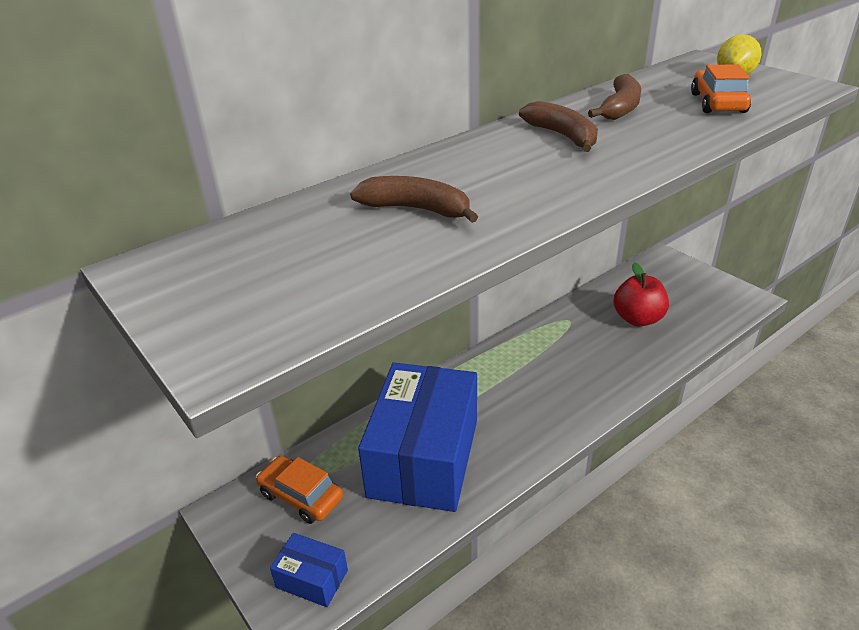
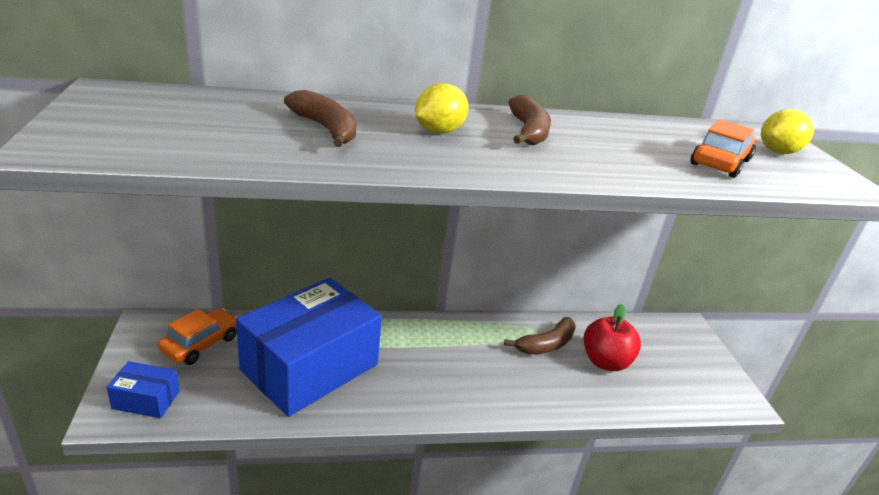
camera: 25 degrees right, 5 degrees down
orange car [256,456,343,524] -> orange car turned 60 degrees clockwise [158,308,238,365]
blue box [270,533,348,607] -> blue box turned 45 degrees counterclockwise [106,361,179,418]
brown banana [588,74,641,120] -> brown banana moved to [504,317,576,354]
none -> yellow lemon [415,83,469,134]

